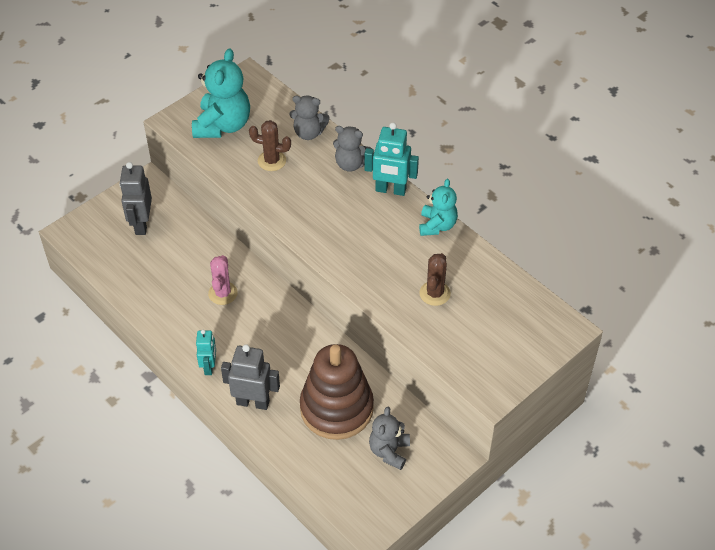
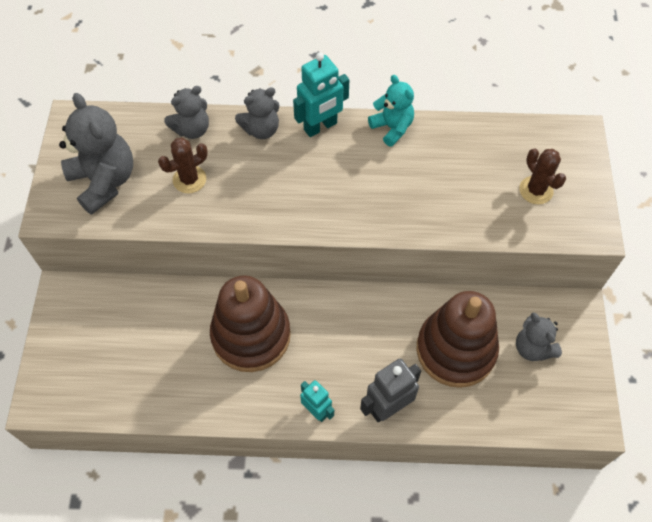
camera: 45 degrees left, 10 degrees up
grey robot [119,162,152,235] -> none
turquoise teddy bear [192,48,250,138] -> grey teddy bear [59,93,133,215]
pink cactus [208,255,238,305] -> brown stacking toy [210,275,291,372]
brown cactus [419,253,451,306] -> brown cactus moved to [519,148,566,204]

